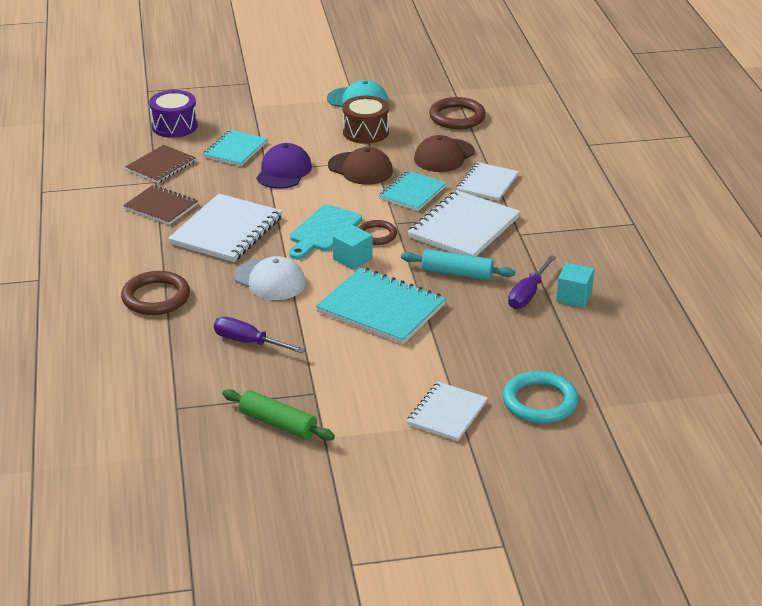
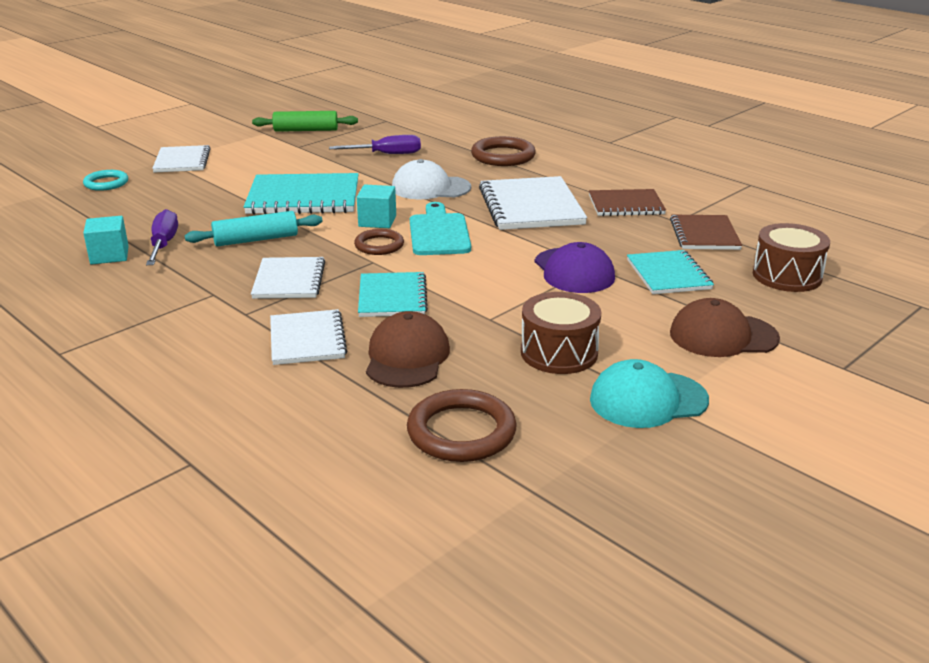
camera: 145 degrees right, 5 degrees down
purple drum [149,90,198,138] -> brown drum [753,223,830,292]
brown cap [328,147,393,185] -> brown cap moved to [670,298,780,357]
white notebook [407,190,520,256] -> white notebook [251,257,325,299], size x0.63
turquoise ring [503,371,578,423] -> turquoise ring [83,170,128,191], size x0.63

